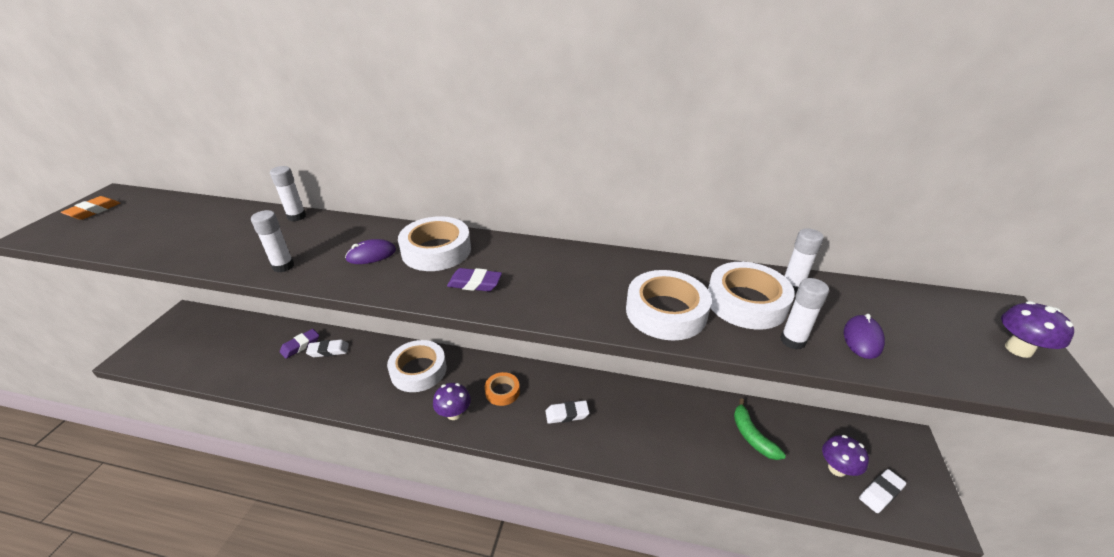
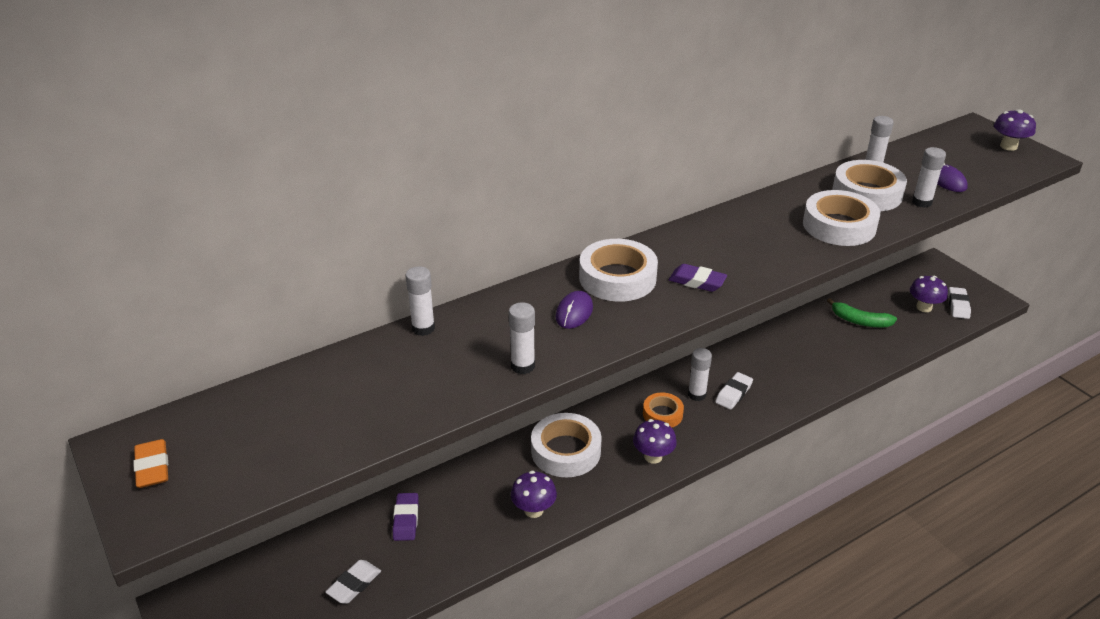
camera: 45 degrees left, 0 degrees up
white eraser [306,340,349,357] -> white eraser moved to [325,560,381,604]
purple eraser [447,268,502,292] -> purple eraser turned 60 degrees clockwise [669,264,727,292]
none -> purple mushroom [511,471,557,518]
none -> white glue stick [688,348,712,401]

